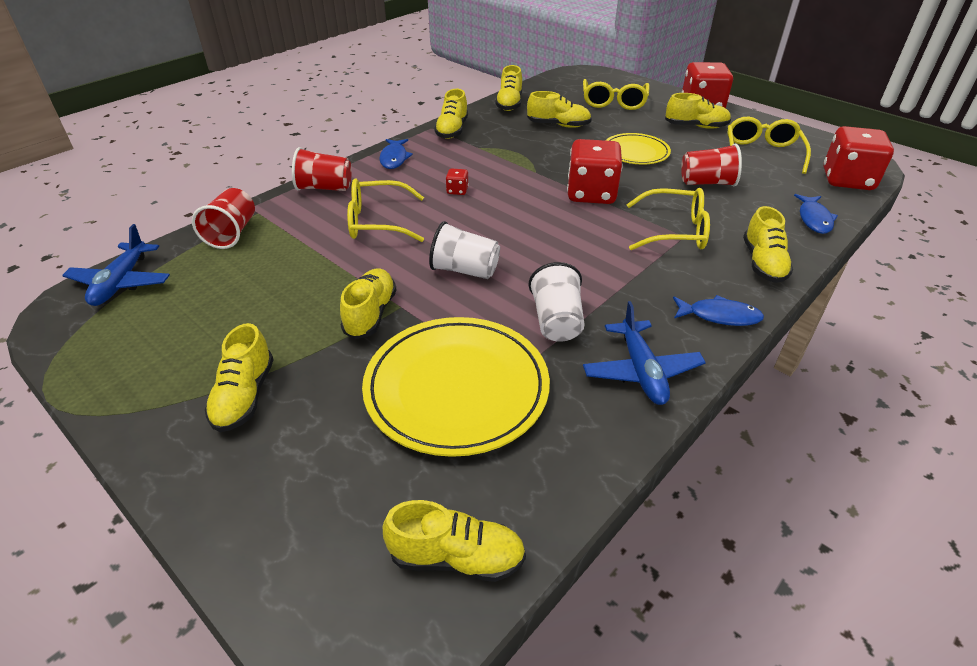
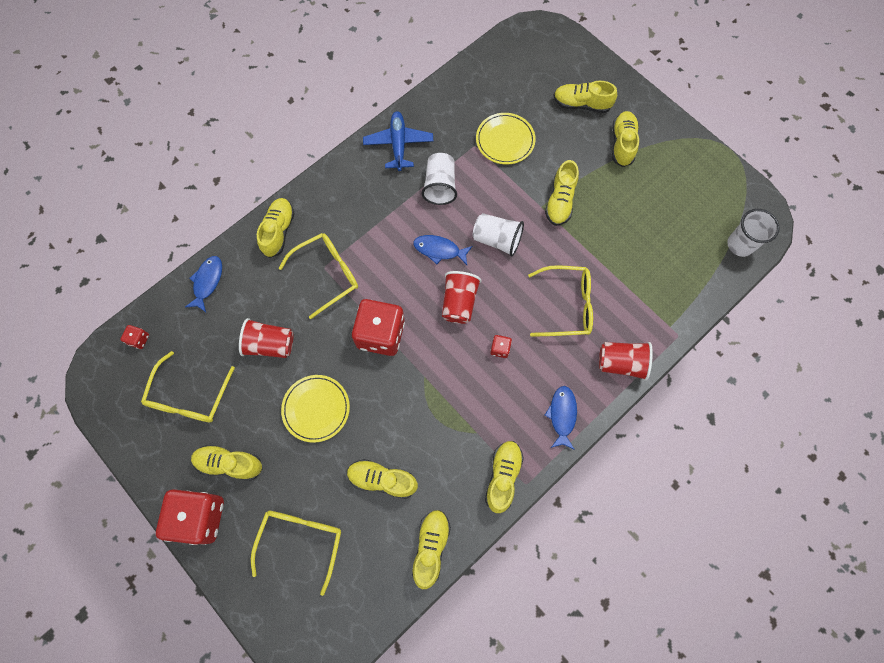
camera: 175 degrees left, 30 degrees up
blue plane [62,224,170,306] -> white cup [727,209,780,257]
red cup [192,188,255,249] -> red cup moved to [442,271,482,324]
yellow plate [362,317,550,457] -> yellow plate [476,113,536,165], size x0.58
yellow shoe [383,500,526,582] -> yellow shoe moved to [553,81,617,113]
yellow glasses [626,188,710,250] -> yellow glasses turned 135 degrees clockwise [279,233,358,319]
blue fish [673,295,764,326] -> blue fish moved to [413,235,473,265]
red dice [823,126,894,190] -> red dice [120,325,149,349], size x0.42

